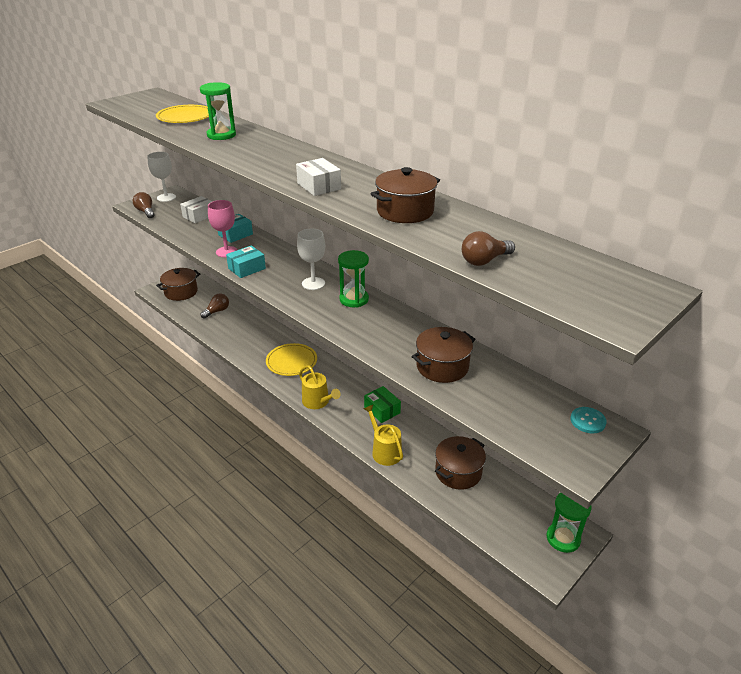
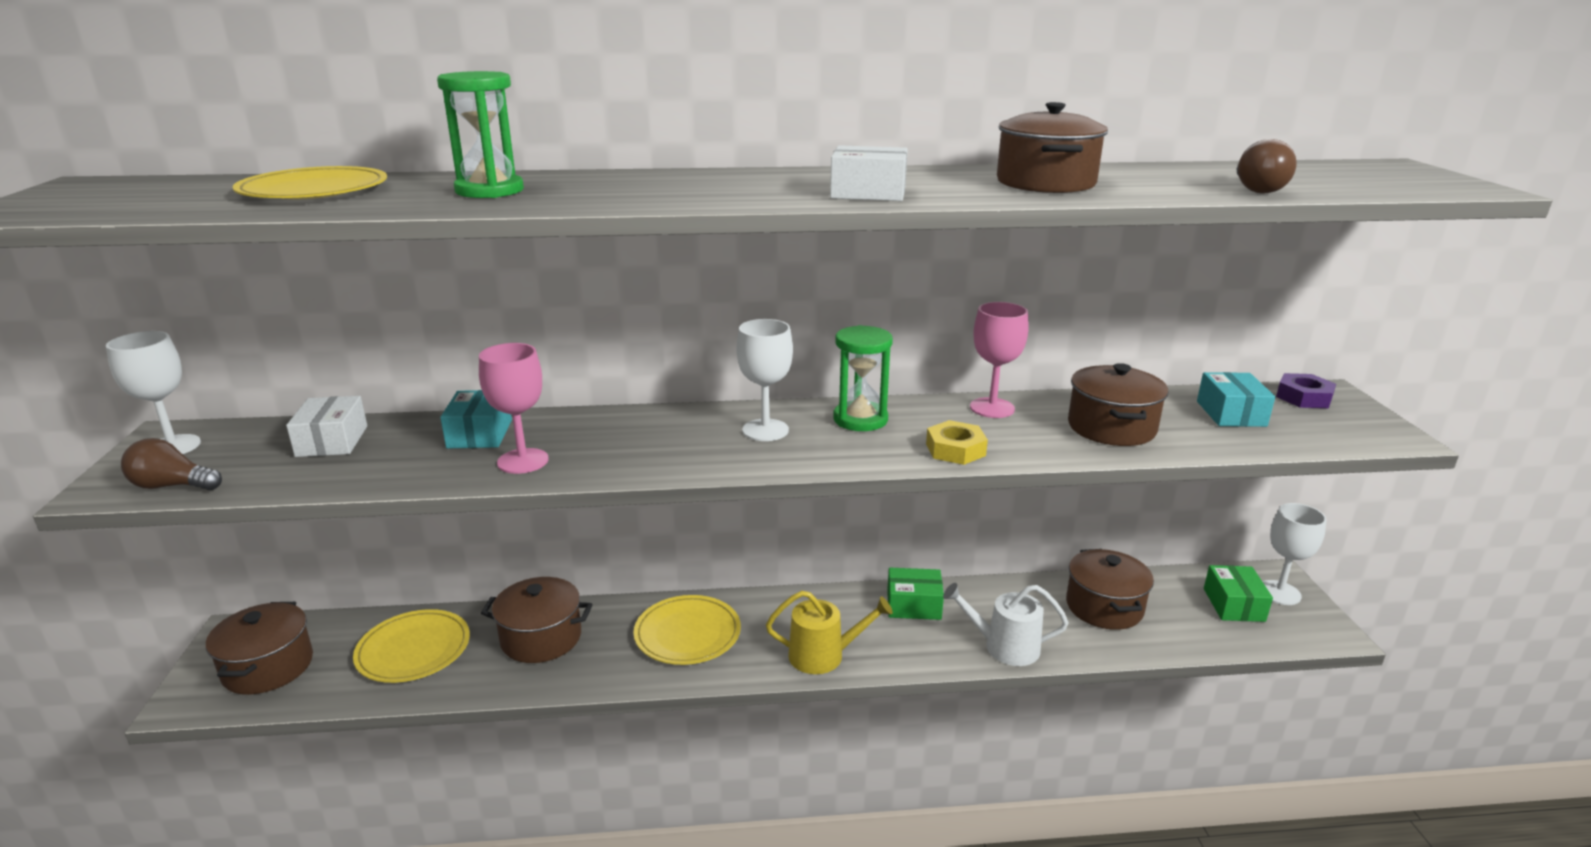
camera: 50 degrees left, 10 degrees down
brown light bulb [201,293,229,319] -> yellow plate [353,609,470,683]
turquoise box [226,245,266,278] -> turquoise box moved to [1197,372,1275,427]
yellow watering can [364,405,403,466] -> white watering can [943,583,1068,666]
green hourglass [547,493,591,553] -> white goblet [1262,503,1327,605]
turquoise button [571,407,607,433] -> purple nut [1276,373,1336,408]
none -> brown pot [481,577,593,663]
none -> yellow nut [926,420,988,465]
none -> pink goblet [970,302,1029,418]
none -> green box [1204,565,1273,622]

